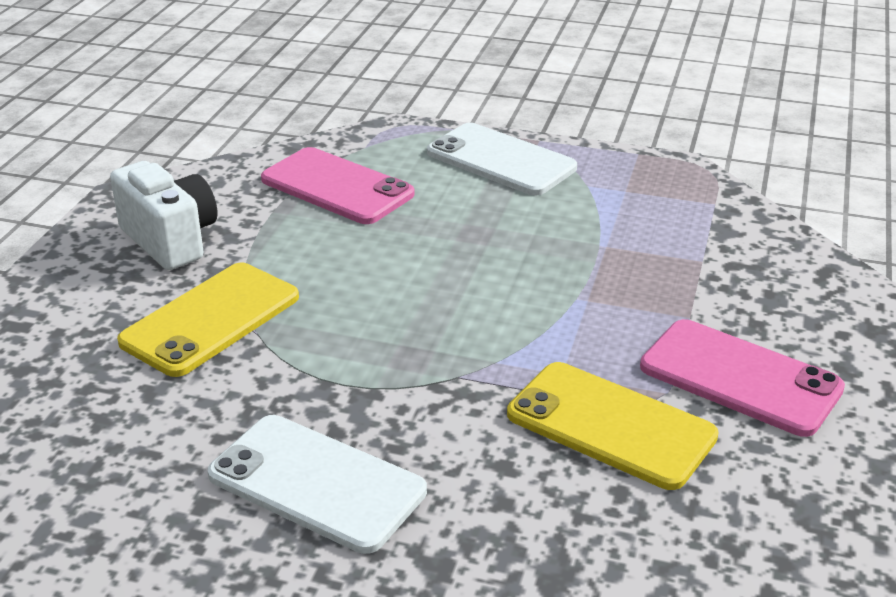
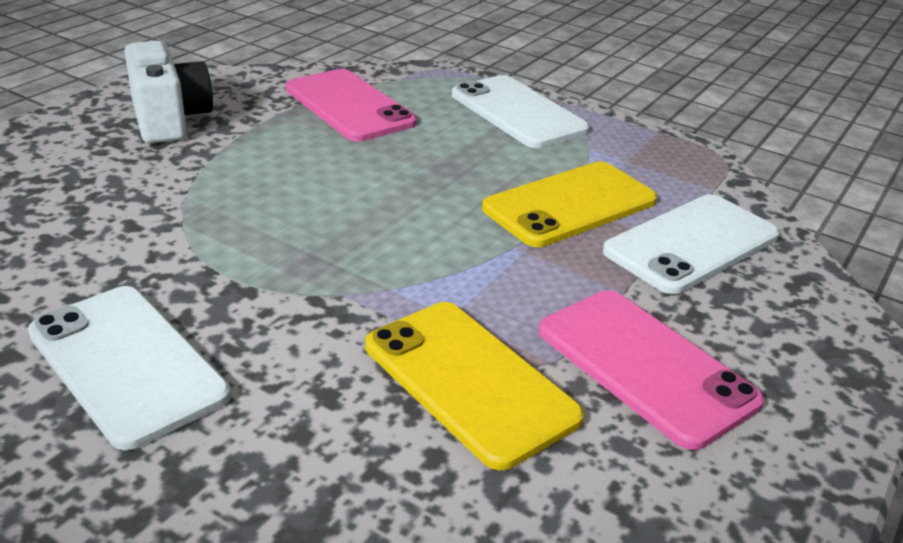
camera: 15 degrees right, 0 degrees up
yellow phone [117,263,299,377] -> yellow phone moved to [482,162,657,247]
none -> white phone [603,194,779,294]

